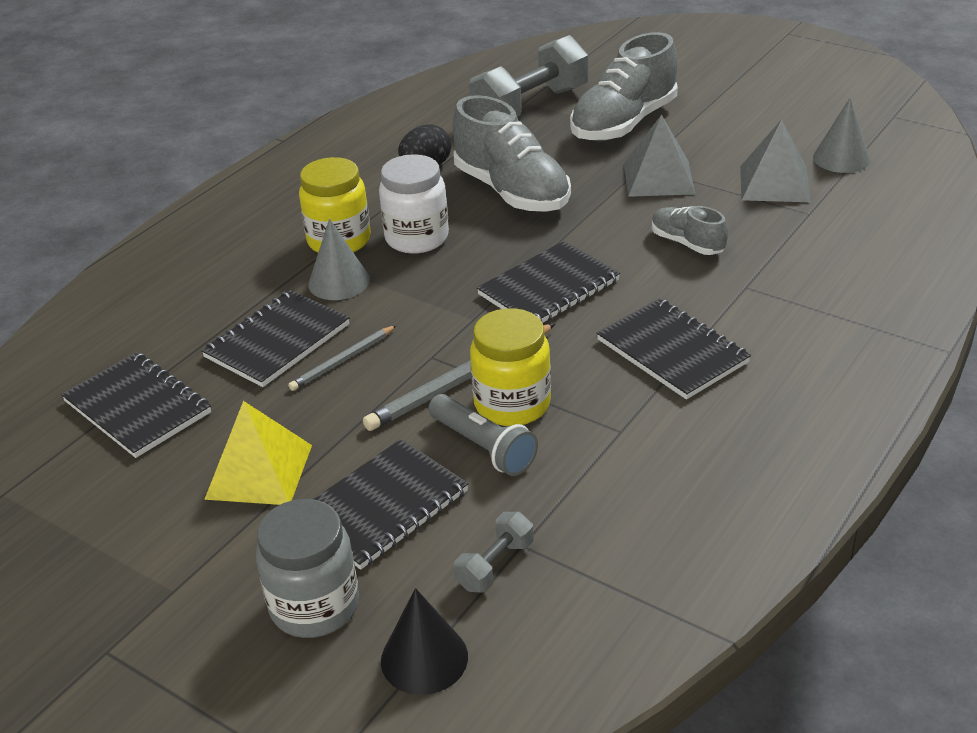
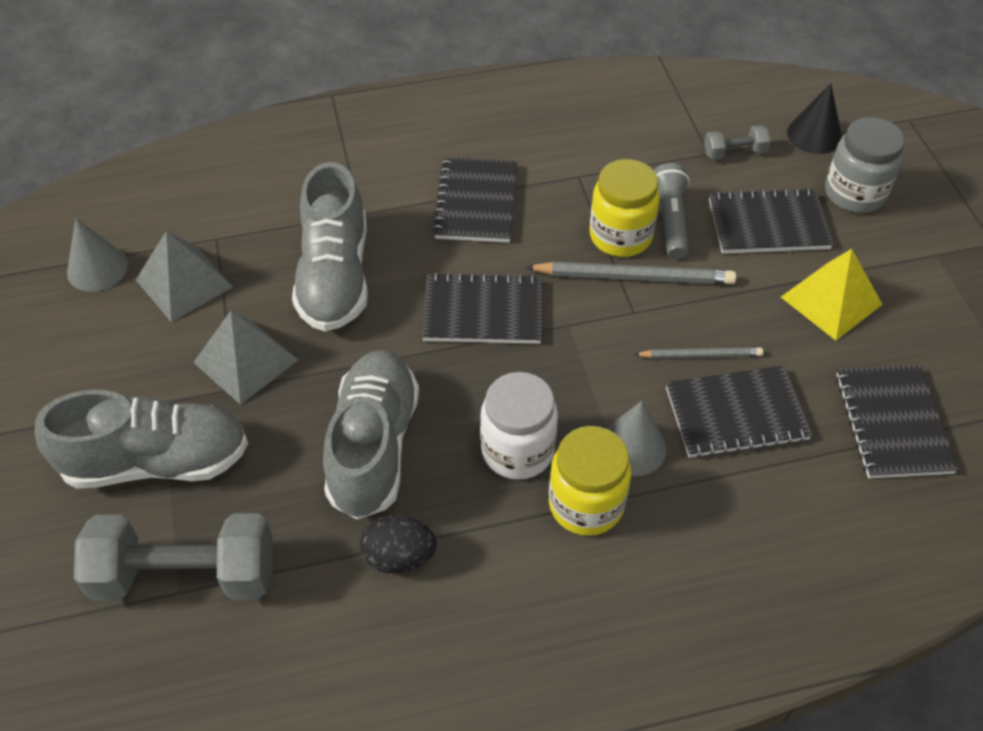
camera: 140 degrees left, 15 degrees up
grey shoe [652,206,728,255] -> grey shoe [292,162,368,332], size x1.92

